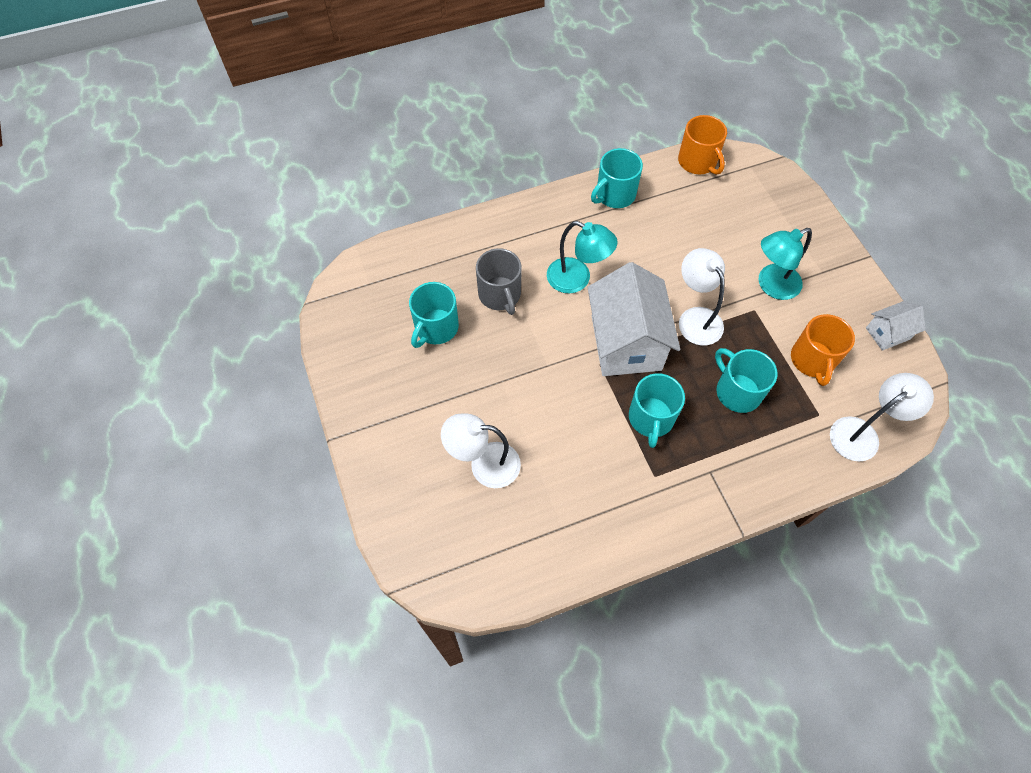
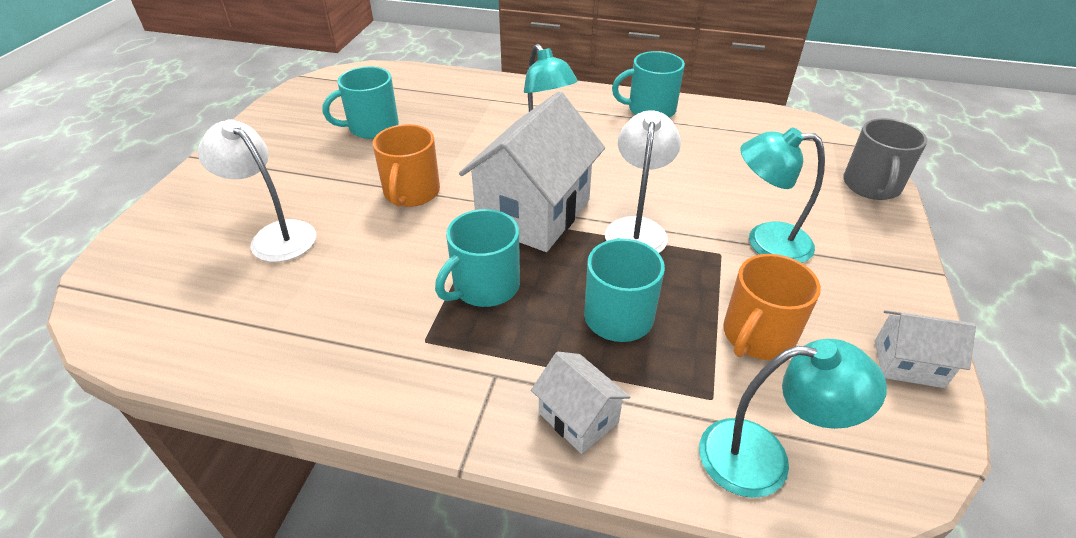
camera: 35 degrees right, 20 degrees down
grey mug [476,248,522,315] -> grey mug moved to [843,118,927,200]
orange mug [678,115,727,175] -> orange mug moved to [373,124,440,207]
white lamp [830,373,934,461] -> turquoise lamp [699,339,887,498]
none -> white house [531,352,630,454]

